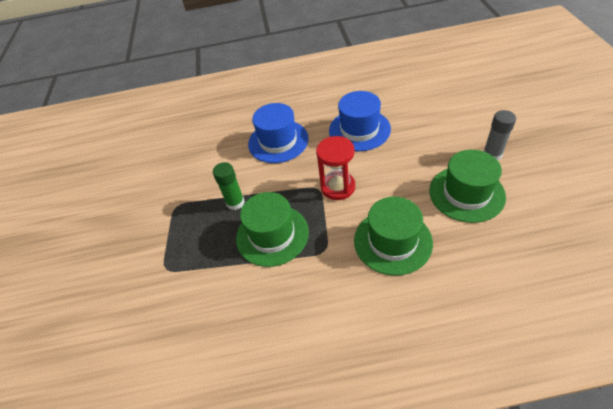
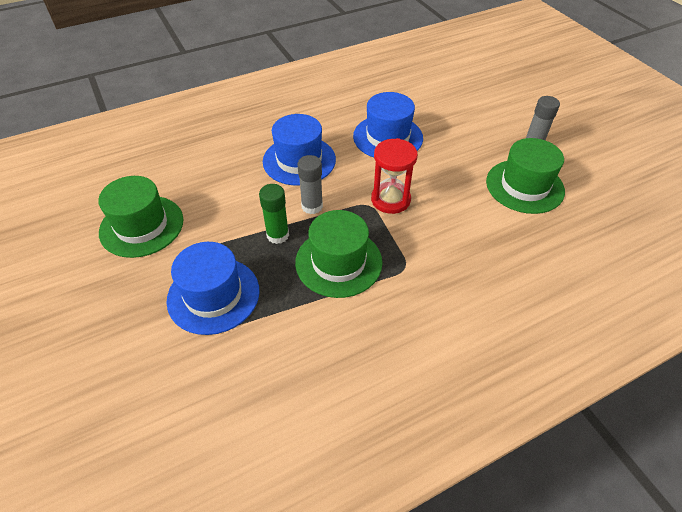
camera: 25 degrees left, 0 degrees up
green hat [354,197,433,276] -> green hat moved to [98,176,183,258]
none -> blue hat [166,242,259,335]
none -> grey glue stick [298,155,323,214]

